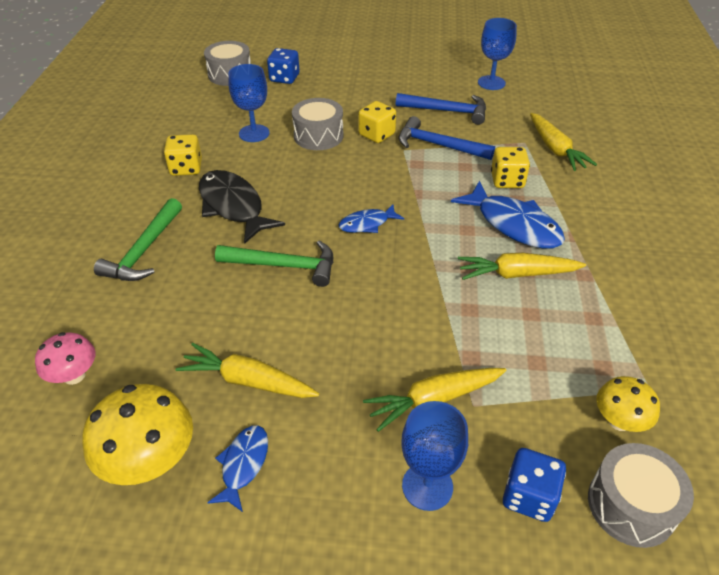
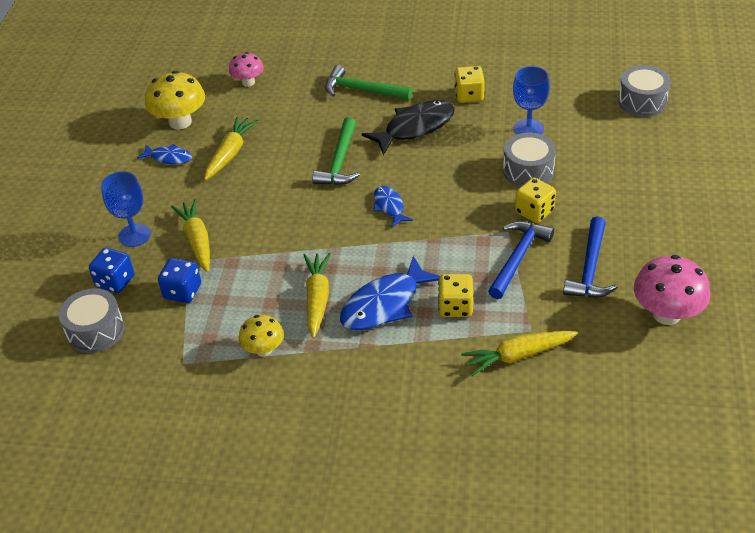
camera: 95 degrees right, 0 degrees up
blue dice [267,48,299,84] -> blue dice moved to [158,258,201,303]
blue goblet [478,18,517,90] -> pink mushroom [634,255,710,325]
yellow mushroom [596,376,660,432] -> yellow mushroom moved to [239,315,284,357]

